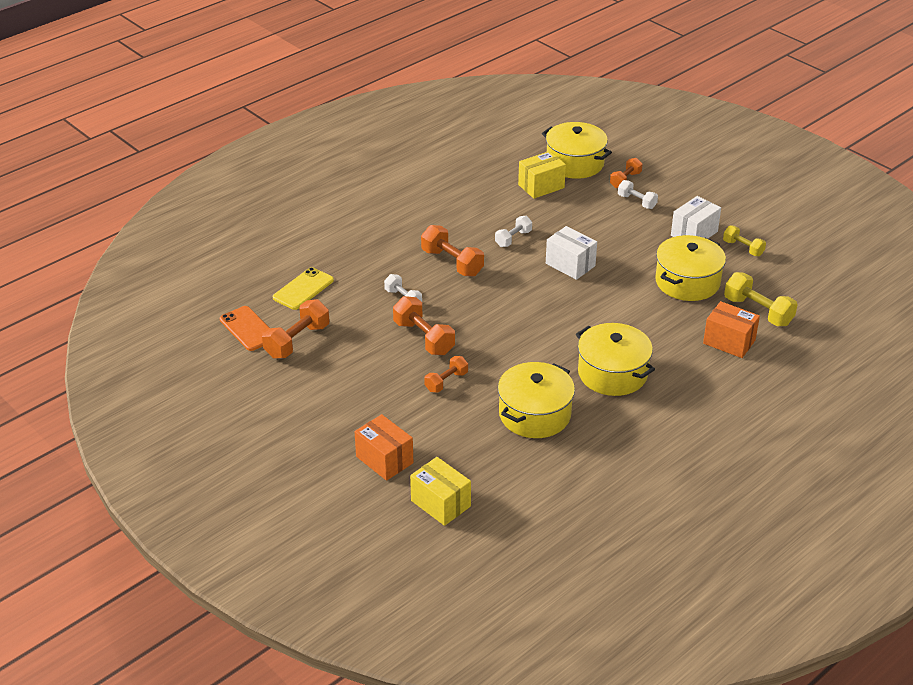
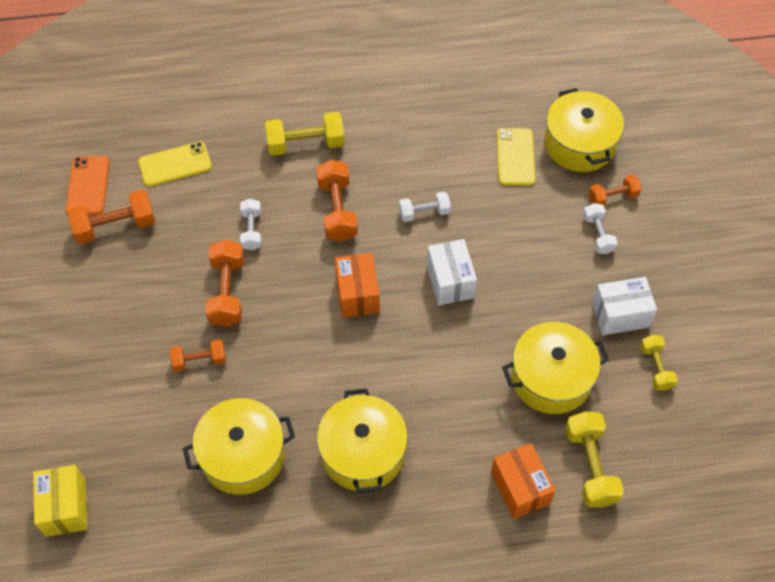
camera: 35 degrees right, 20 degrees up
orange box [355,414,413,481] -> orange box moved to [335,253,380,318]
yellow box [518,151,566,199] -> yellow phone [497,128,535,186]
none -> yellow dumbbell [265,112,345,156]

